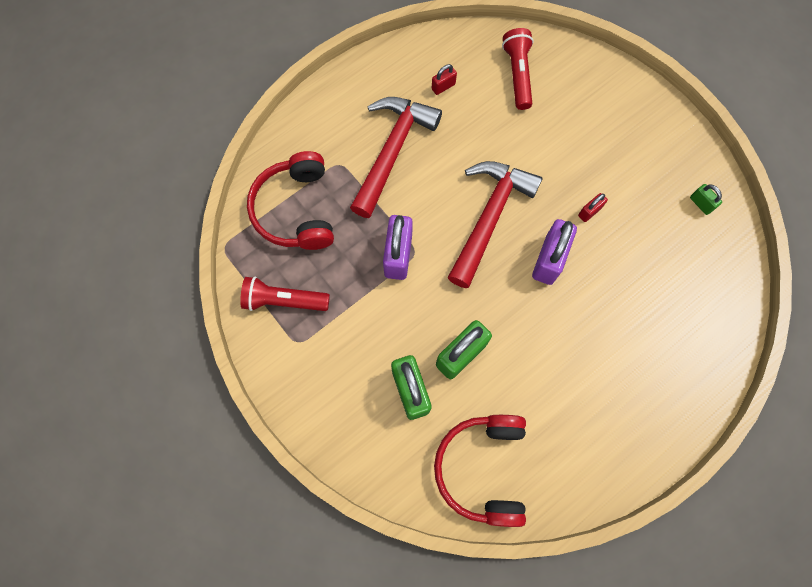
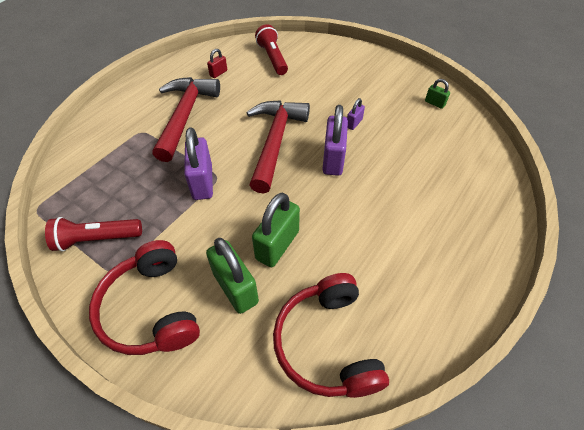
camera: 15 degrees left, 20 degrees down
red headphones [247,151,334,250] -> red headphones moved to [89,240,200,355]
red padlock [578,193,608,222] -> purple padlock [347,98,365,130]

